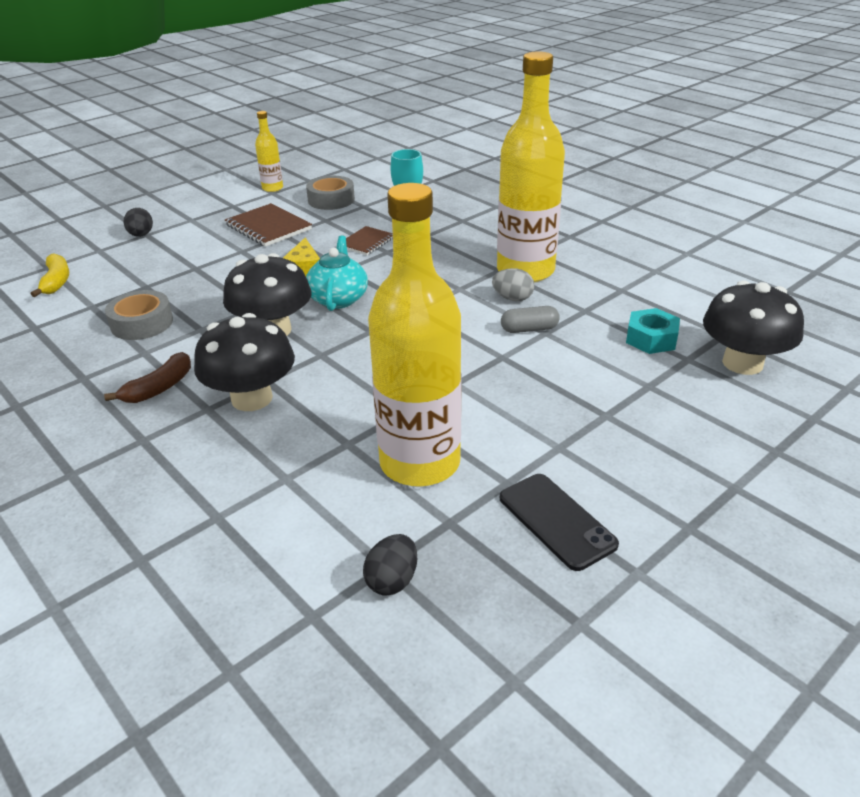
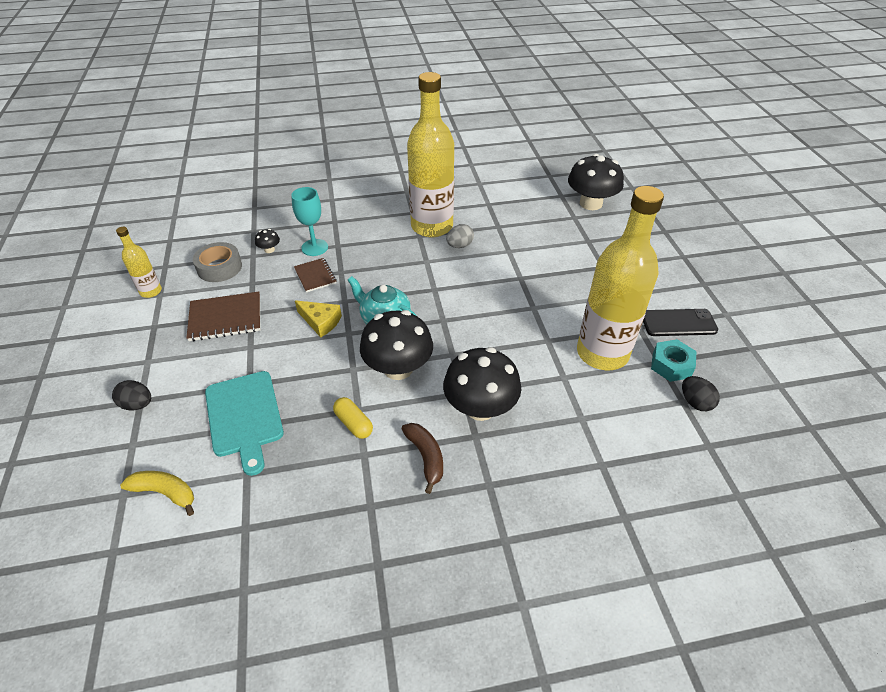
camera: 60 degrees left, 10 degrees up
grey tape [105,290,173,340] -> none
grey capsule [501,306,560,333] -> none
turquoise nut [626,308,680,354] -> turquoise nut moved to [651,339,697,382]
none -> turquoise cutting board [205,371,284,476]
none -> black mushroom [255,229,280,253]
none -> yellow capsule [333,397,373,439]

